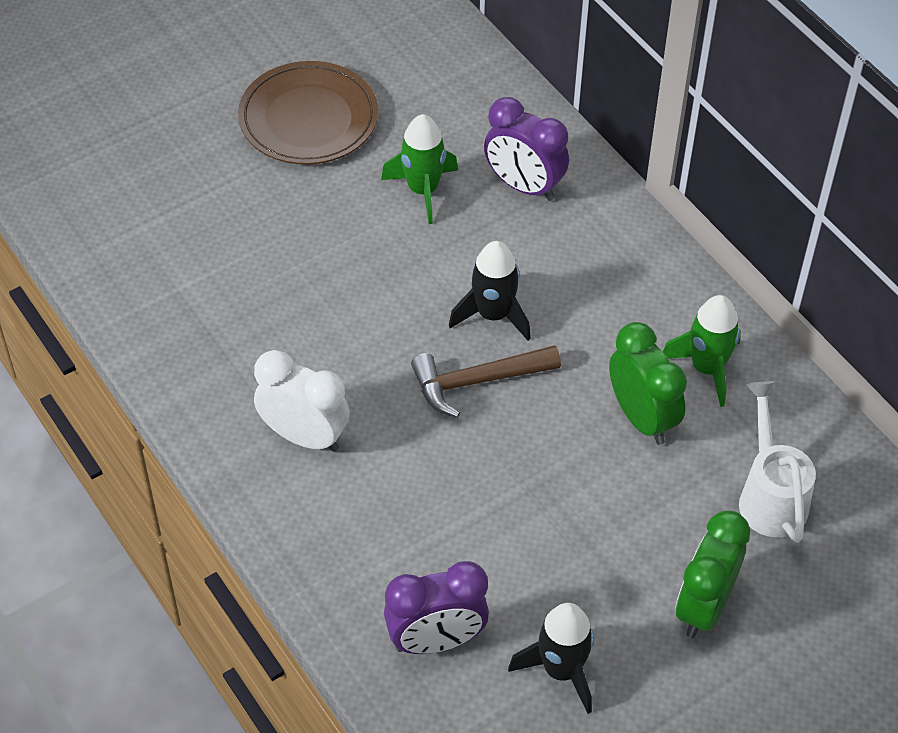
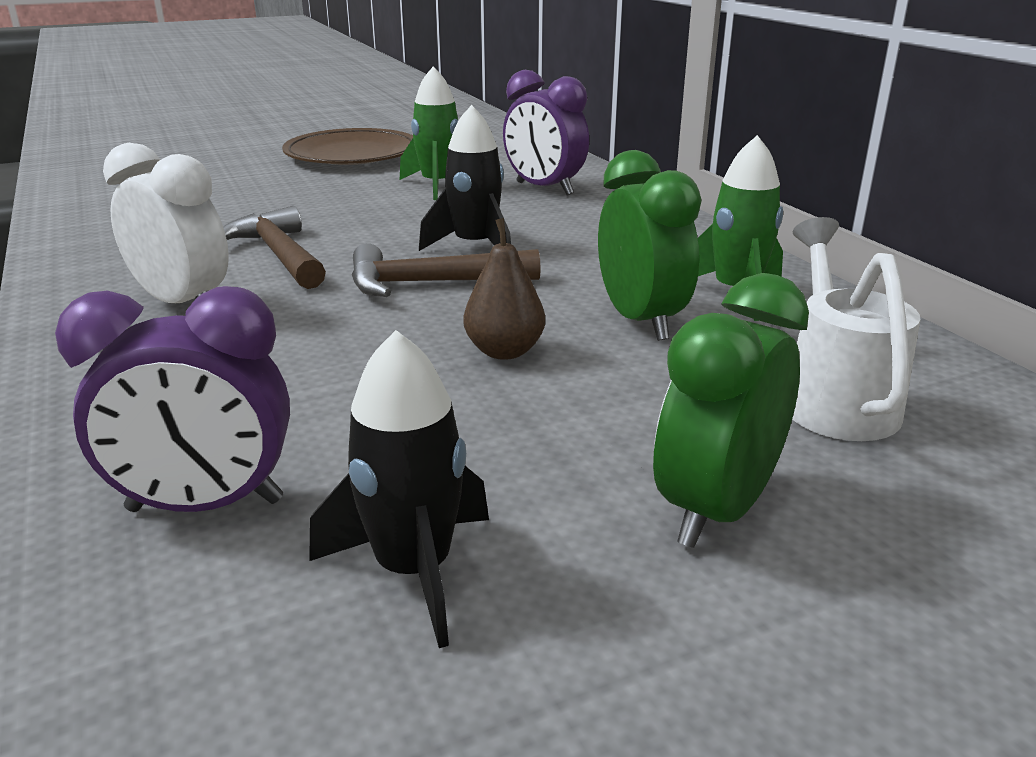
camera: 10 degrees right, 25 degrees down
none -> brown hammer [223,206,326,289]
none -> brown pear [463,218,545,360]

